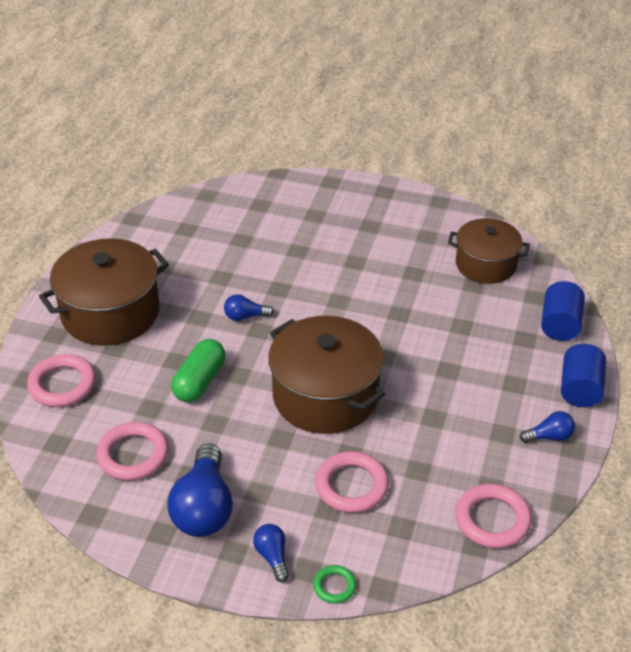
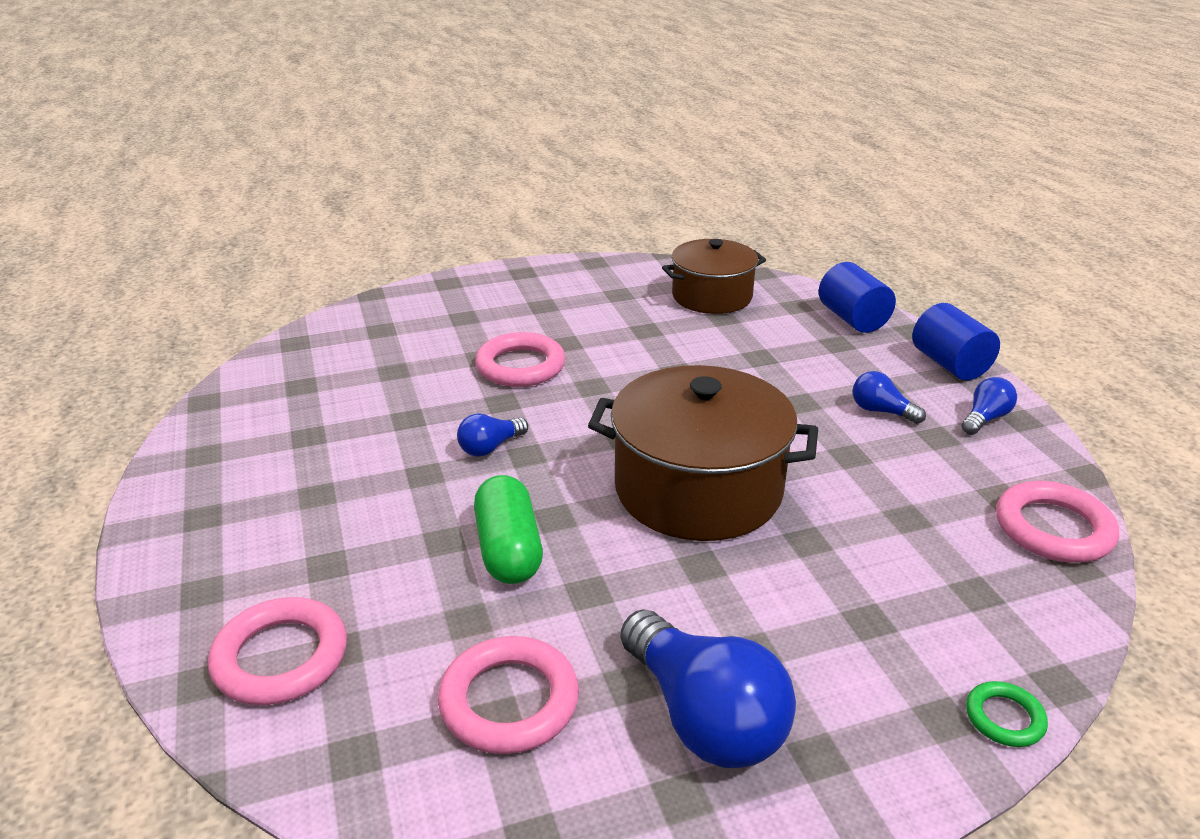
camera: 35 degrees left, 10 degrees down
brown pot [39,238,169,346] -> none
blue light bulb [253,524,289,582] -> blue light bulb moved to [853,371,926,424]
pink ring [315,451,389,513] -> pink ring moved to [475,332,565,387]

